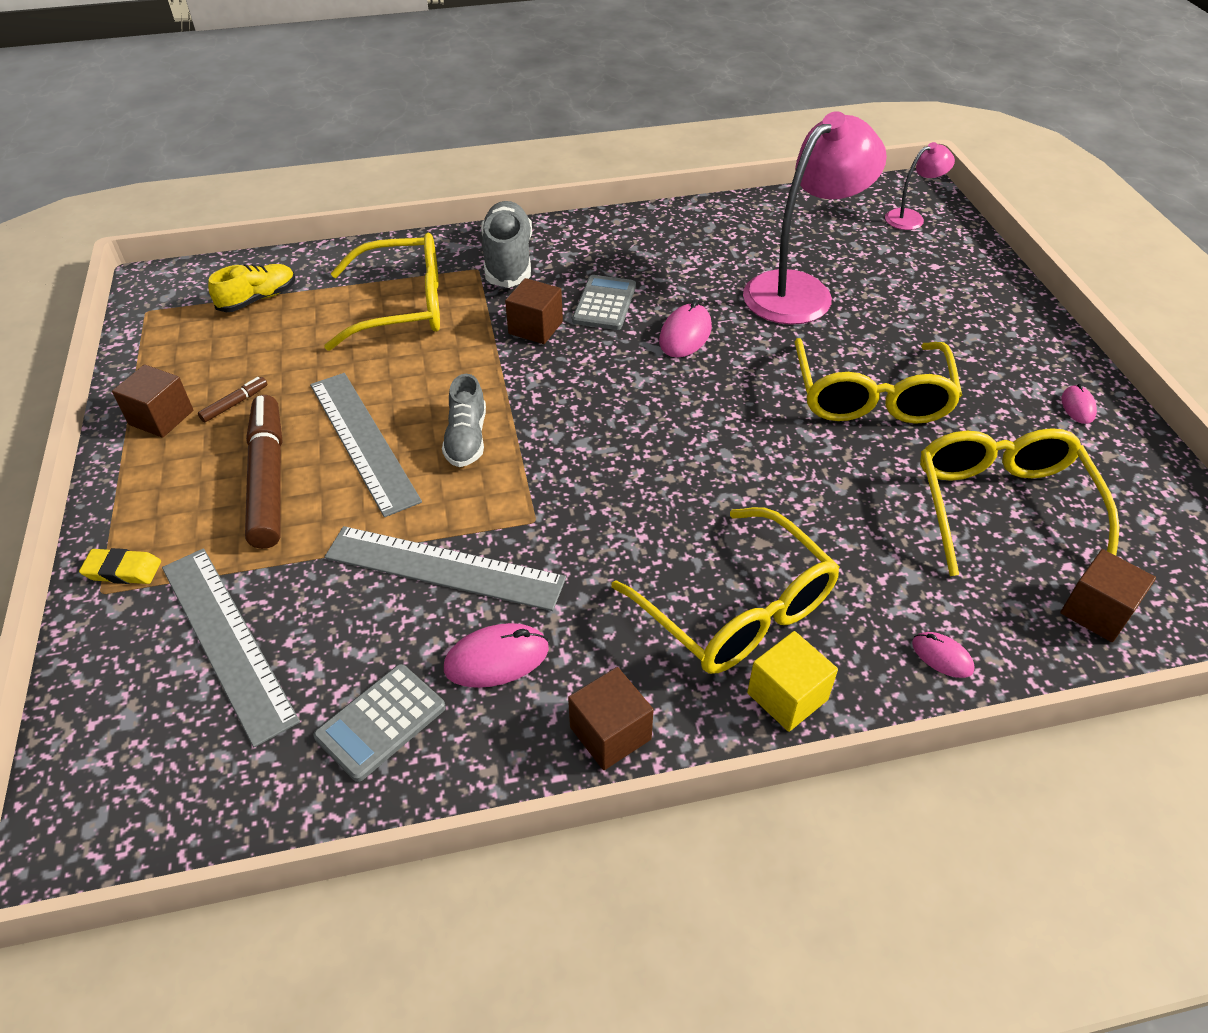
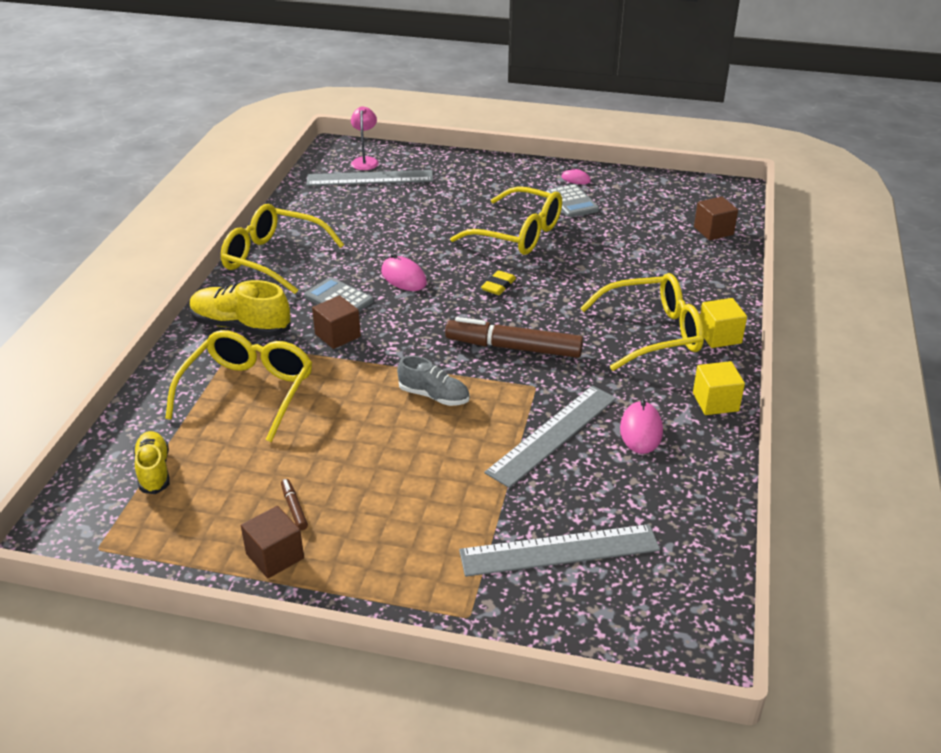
camera: 65 degrees left, 10 degrees down
yellow eraser [79,548,161,584] -> yellow eraser moved to [481,270,516,295]
brown marker [245,395,283,549] -> brown marker moved to [445,317,583,358]
grey ruler [310,373,422,517] -> grey ruler moved to [307,170,433,186]
grey calculator [313,664,446,782] -> grey calculator moved to [546,184,599,218]
grey shoe [481,201,532,288] -> yellow shoe [189,280,290,337]
brown cube [568,667,654,770] -> yellow cube [693,361,745,415]
pink lamp [743,111,887,325] -> none
pink mouse [912,632,975,678] -> none
yellow glasses [920,428,1119,576] -> yellow glasses moved to [221,204,344,294]

